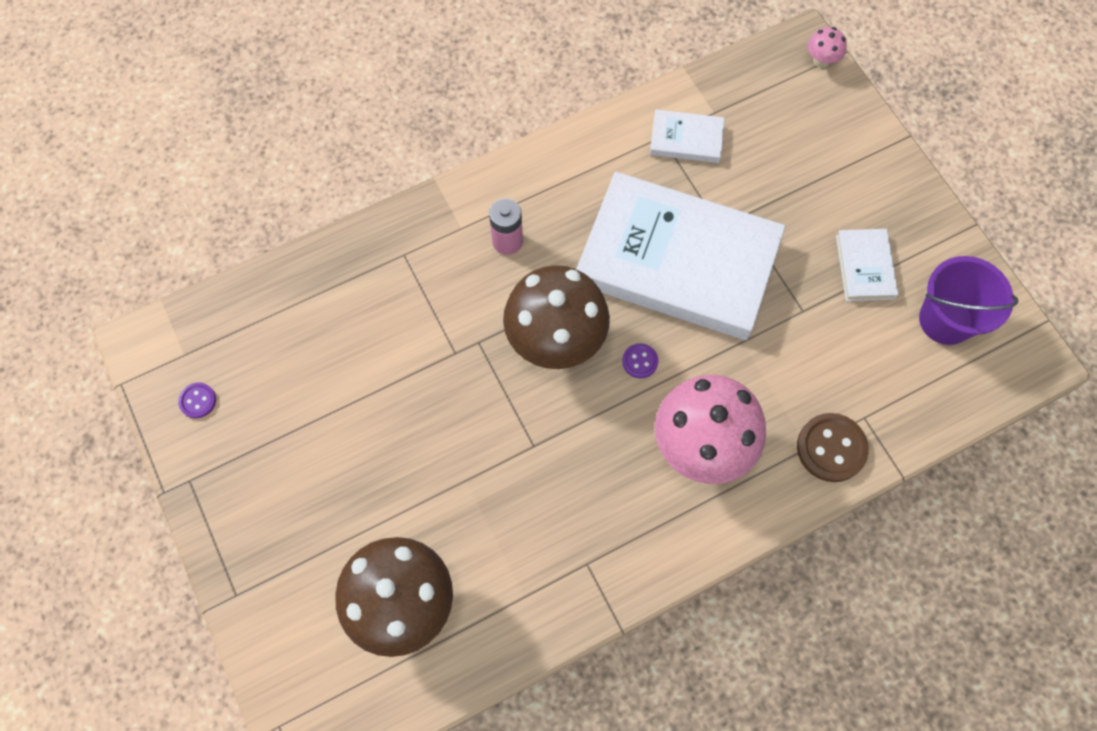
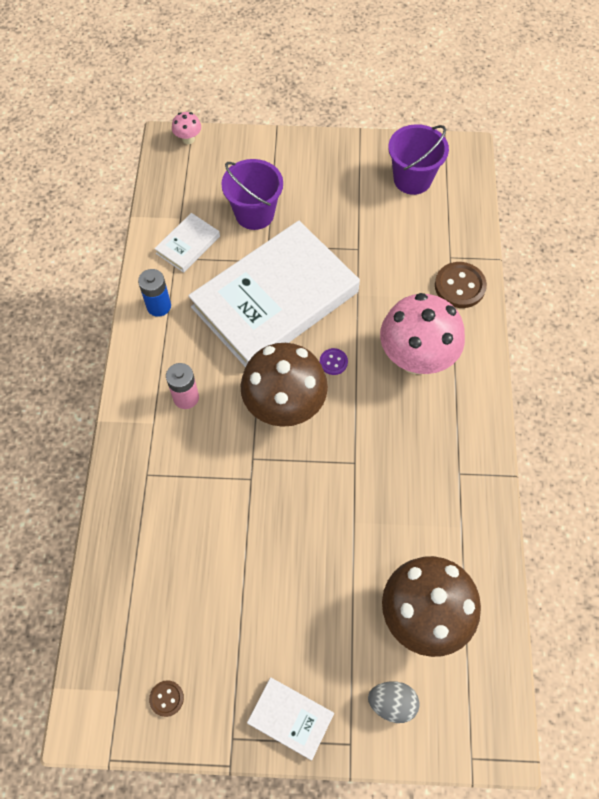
camera: 60 degrees left, 5 degrees down
purple button [178,383,216,418] -> brown button [149,680,184,717]
white book [836,229,898,301] -> white book moved to [247,678,334,760]
none -> blue battery [138,269,171,317]
none -> purple bucket [221,159,283,230]
none -> grey egg [368,681,420,723]

